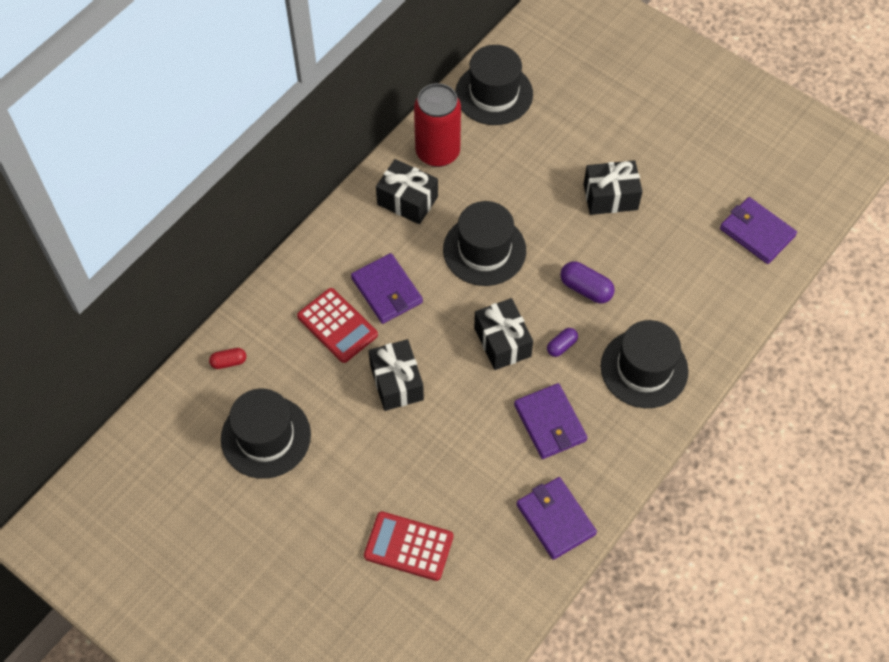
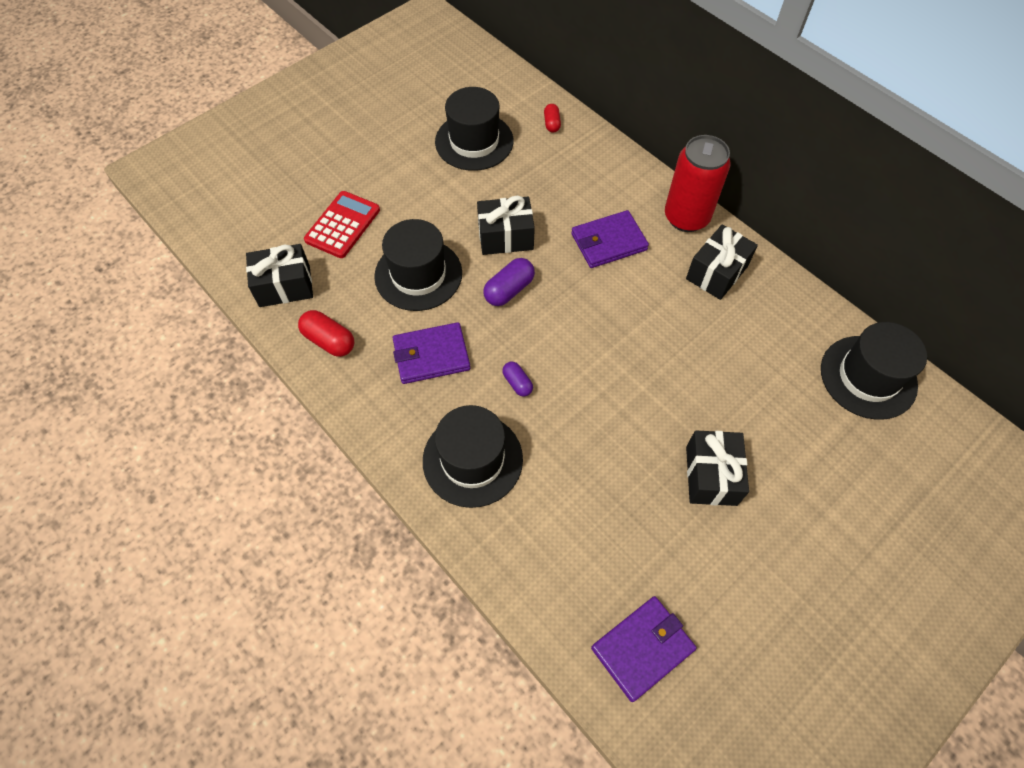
camera: 100 degrees right, 0 degrees up
red calculator [297,288,378,363] -> none
red can [414,83,461,167] -> red can moved to [665,135,731,232]
black hat [443,201,526,286] -> black hat moved to [374,219,462,311]
black gift [474,298,533,370] -> black gift moved to [246,244,313,307]
purple wallet [516,477,597,560] -> red capsule [298,310,354,357]
purple capsule [560,261,615,303] -> purple capsule moved to [483,258,535,306]

